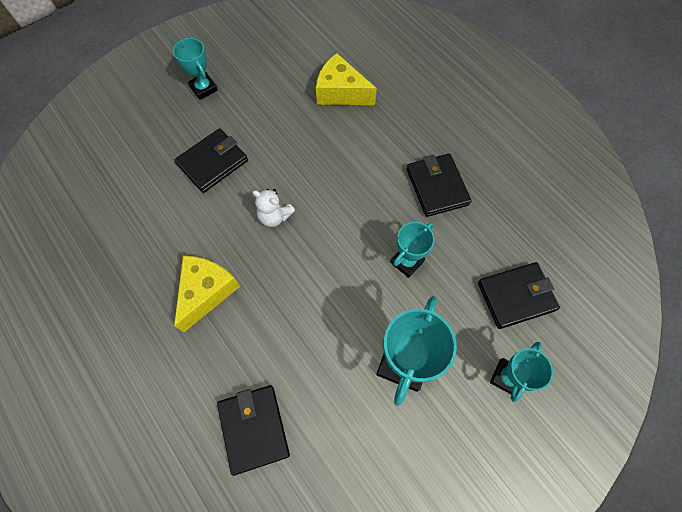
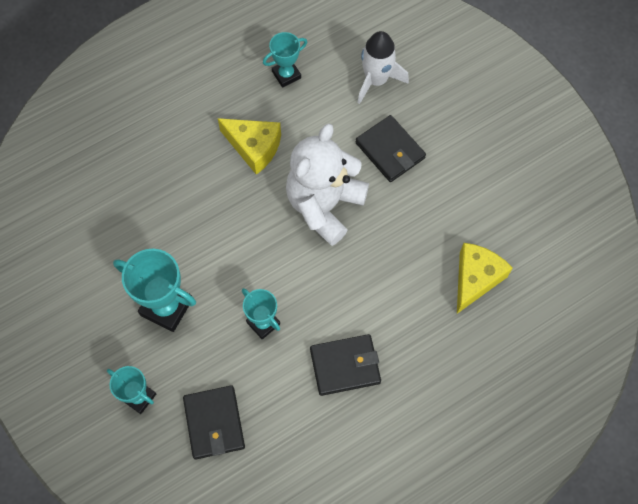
camera: 95 degrees right, 0 degrees up
turquoise trophy [173,38,218,100] -> turquoise trophy moved to [263,32,307,88]
black wallet [217,385,290,476] -> none
white teddy bear [252,189,295,227] -> white teddy bear [286,123,369,246], size x2.30
none -> white rocket [357,31,409,104]

